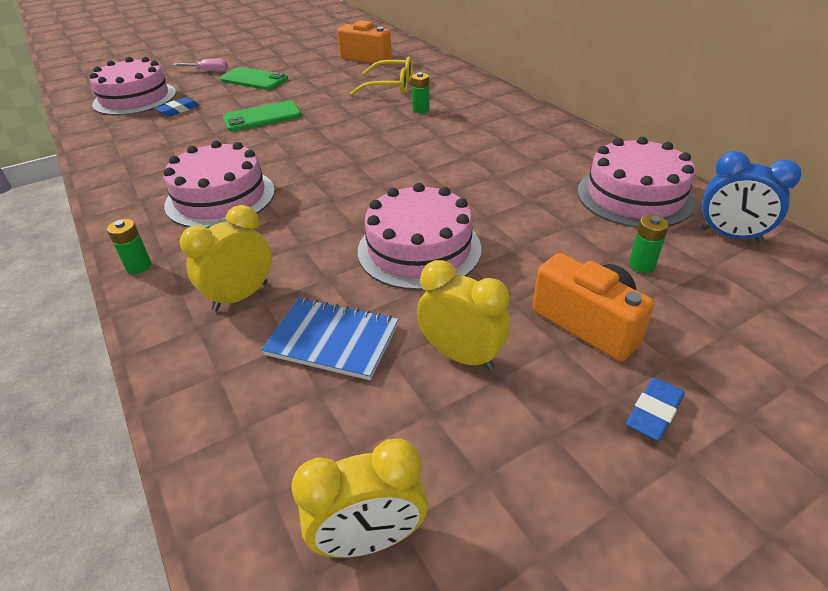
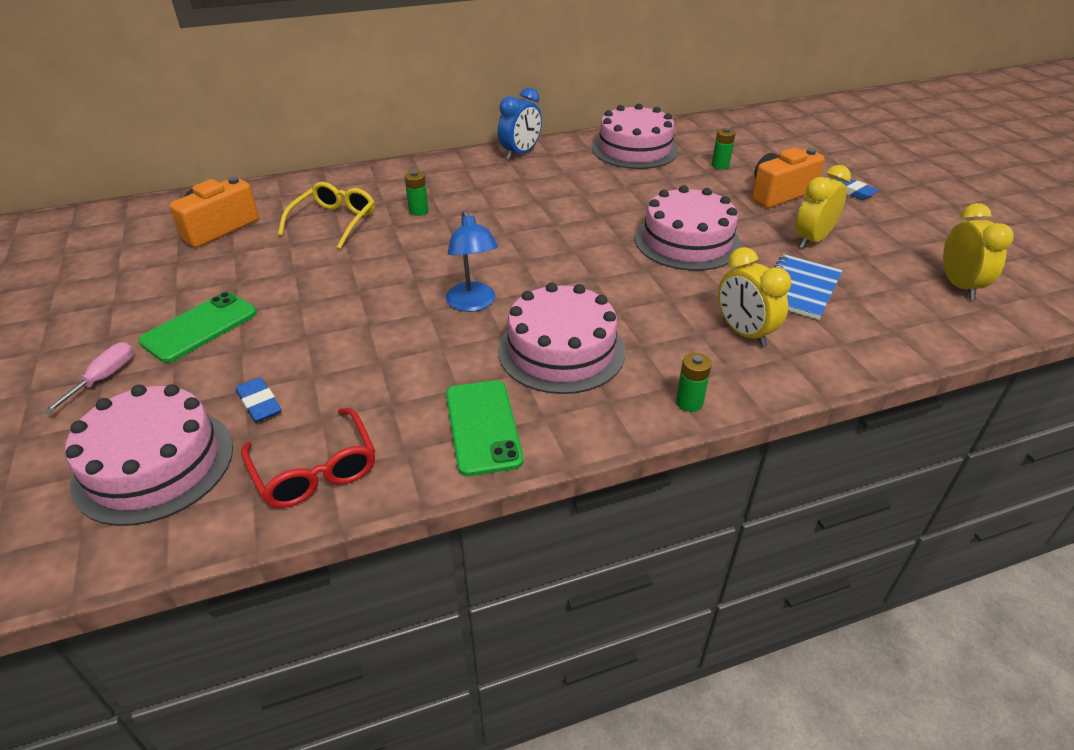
camera: 80 degrees left, 0 degrees up
green phone [223,101,302,131] -> green phone moved to [446,380,524,476]
blue clock [700,151,802,243] -> blue clock moved to [498,87,542,160]
none -> red glasses [241,408,375,508]
none -> blue lamp [446,210,498,312]

